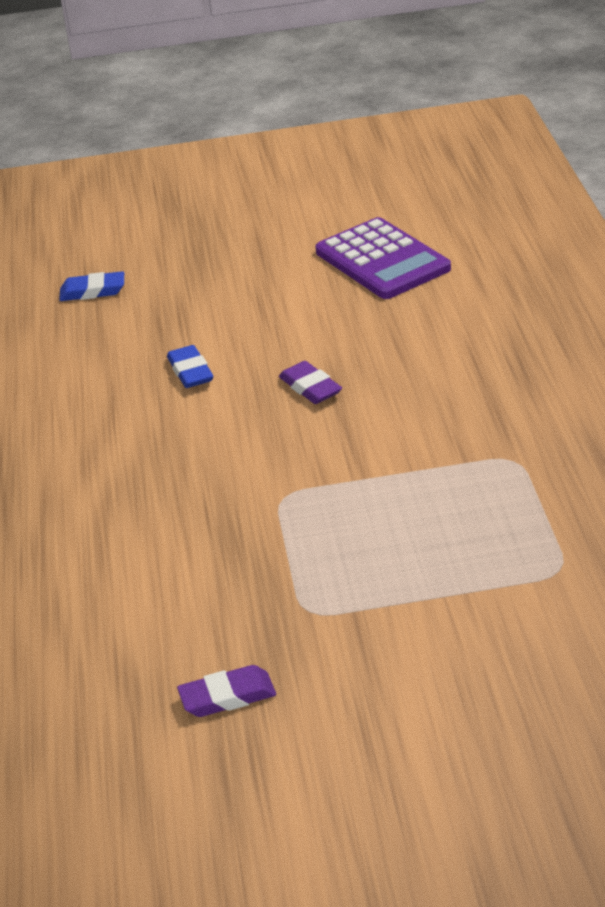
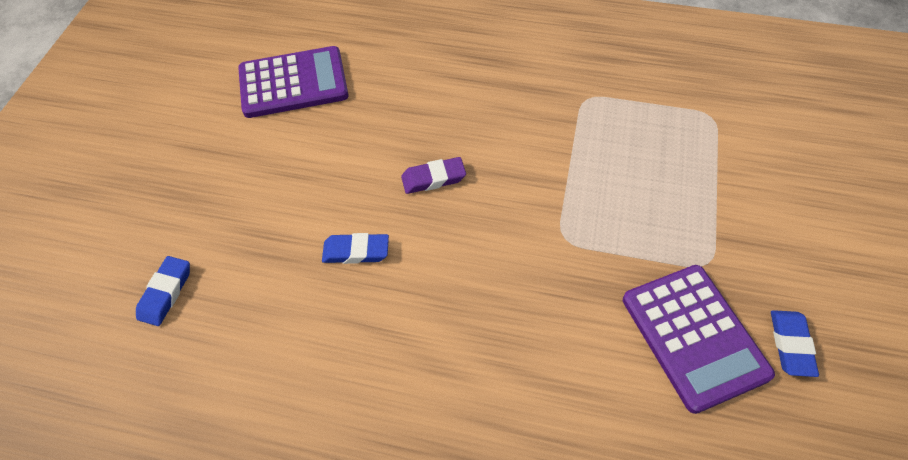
camera: 70 degrees left, 20 degrees up
purple eraser [177,665,276,717] -> blue eraser [771,310,819,377]
none -> purple calculator [623,265,775,414]

